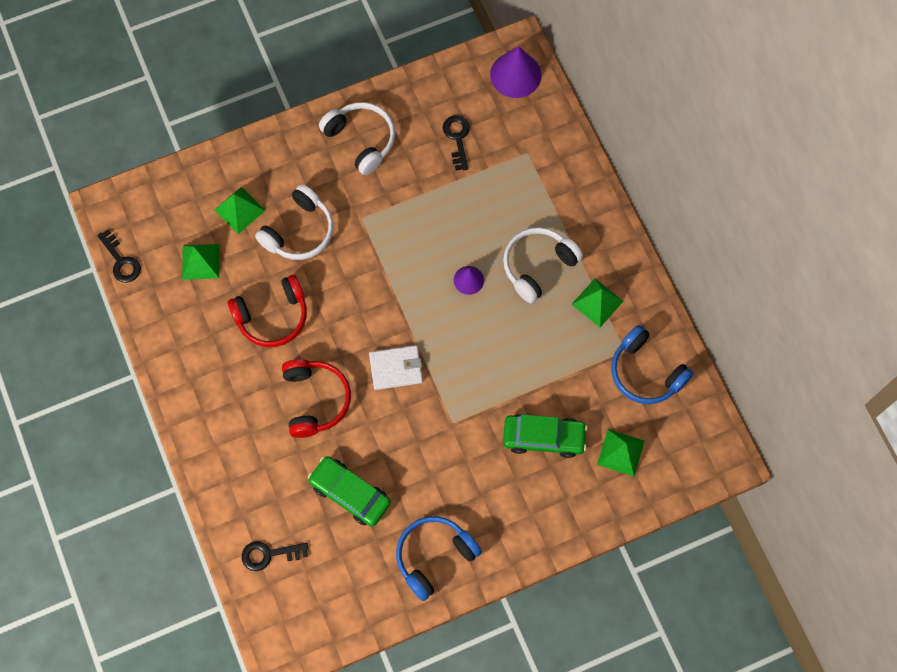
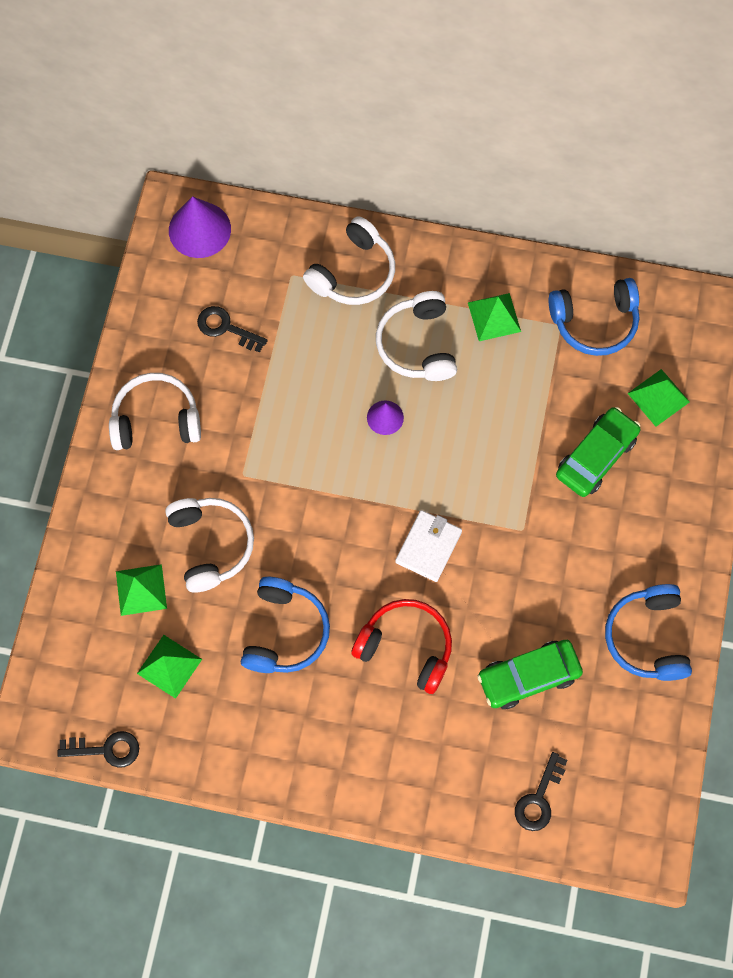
camera: 55 degrees left, 0 degrees up
red headphones [228,275,307,347] -> blue headphones [241,577,330,673]
none -> white headphones [303,216,395,305]

